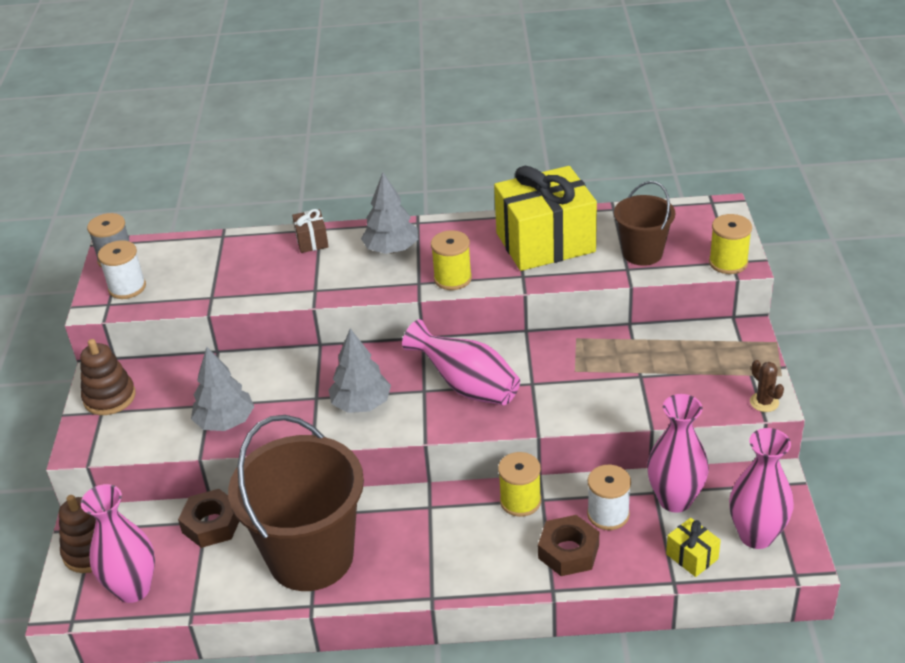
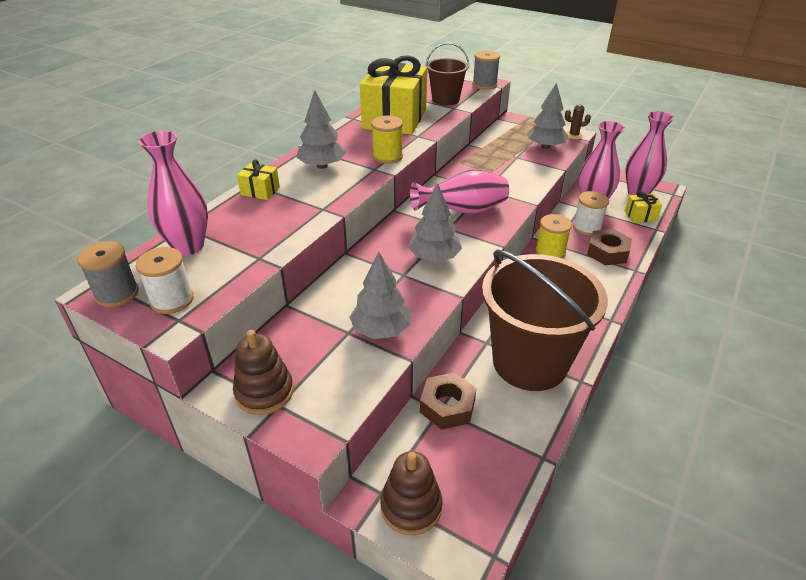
camera: 60 degrees left, 0 degrees up
pink vase [81,484,155,603] -> pink vase moved to [138,130,208,255]
brown gift [292,209,329,253] -> yellow gift [237,159,280,200]
yellow spool [709,214,752,274] -> grey spool [472,51,500,90]
none -> grey tree [527,83,568,149]

